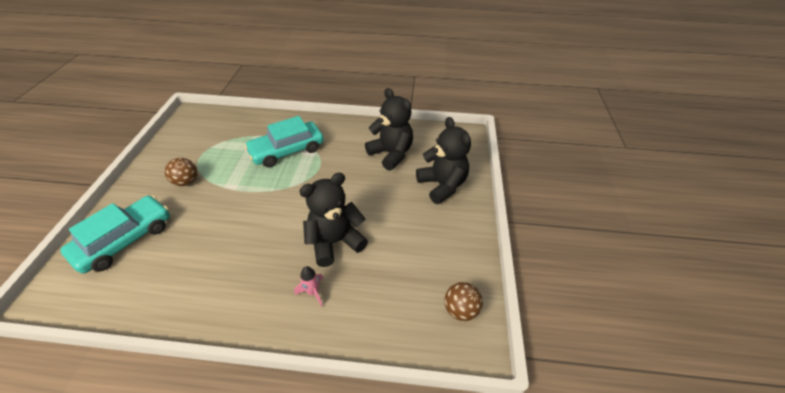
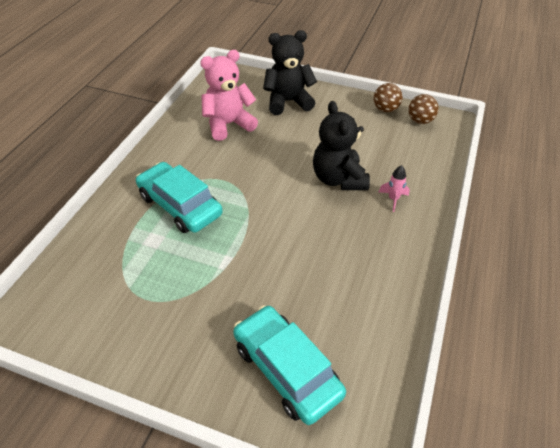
camera: 75 degrees left, 0 degrees up
brown ball [165,158,197,186] -> brown ball moved to [374,83,403,112]
turquoise car [245,116,324,167] -> turquoise car turned 150 degrees clockwise [136,162,223,233]
black teddy bear [365,88,413,171] -> pink teddy bear [200,50,258,141]

